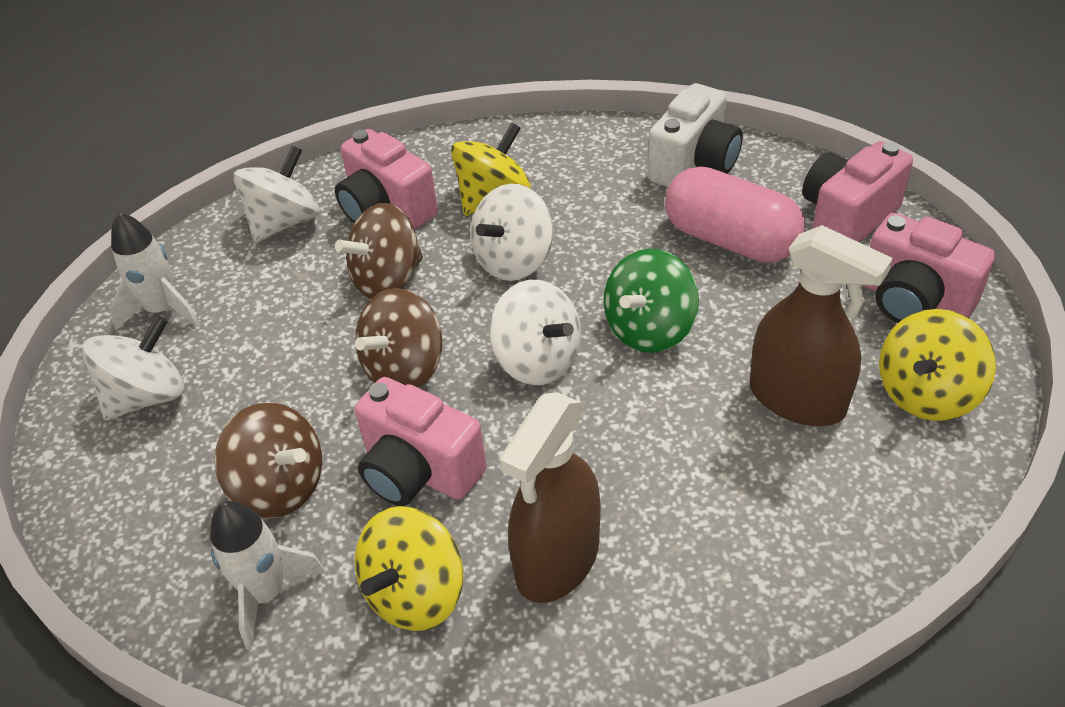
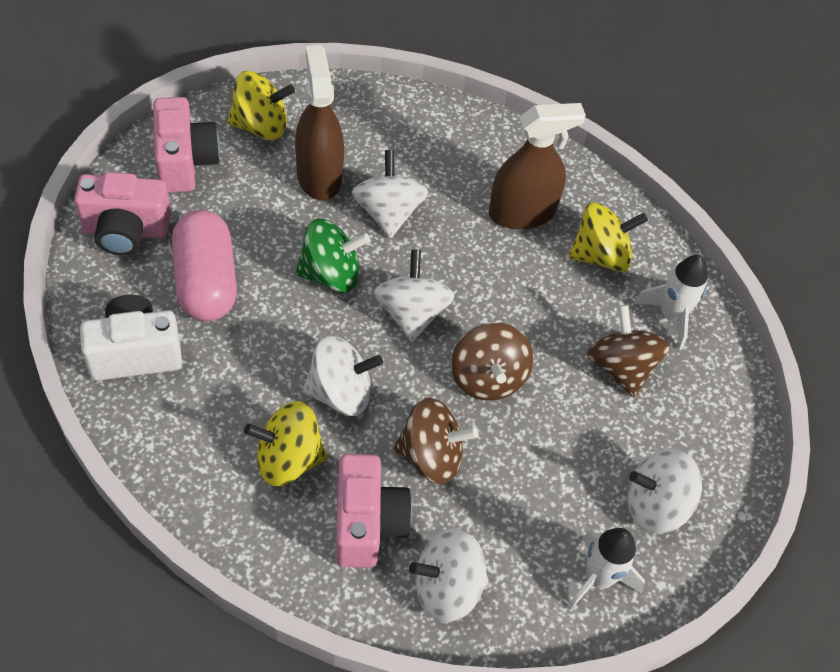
camera: 145 degrees left, 10 degrees up
brown spinning top [355,288,442,388] -> brown spinning top turned 90 degrees clockwise [451,322,534,401]
pink camera [355,377,487,506] -> none
none -> white spinning top [351,150,428,238]

